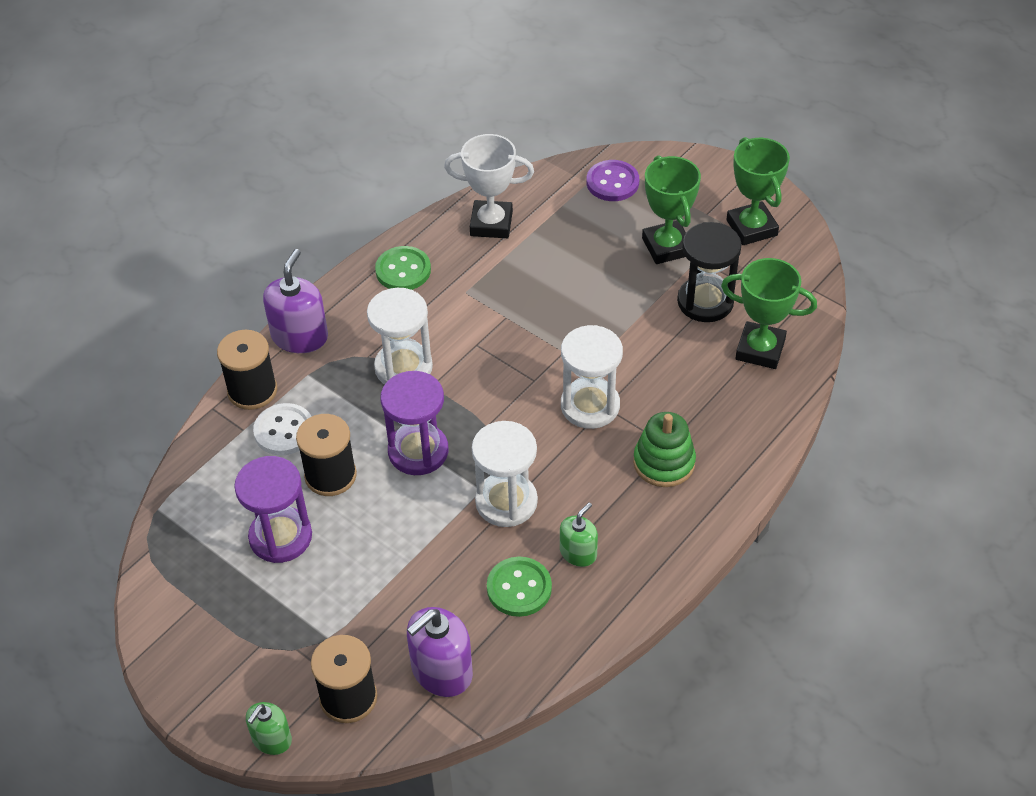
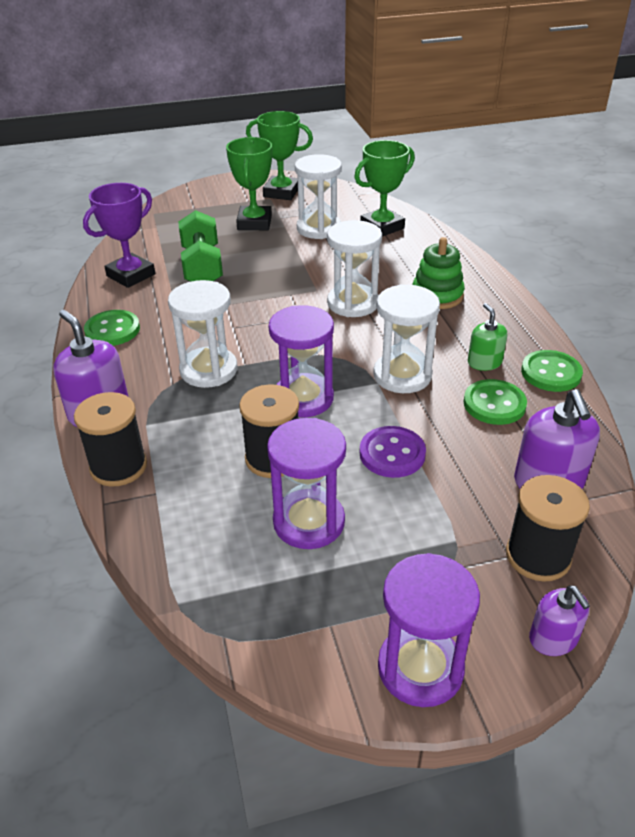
camera: 55 degrees left, 10 degrees down
green soap dispenser [246,702,292,755] -> purple soap dispenser [529,585,590,656]
white button [253,403,312,455] -> none
white trophy [444,134,534,238] -> purple trophy [83,183,155,288]
purple button [587,160,639,201] -> purple button moved to [360,426,426,478]
green trophy [642,156,701,264] -> green trophy turned 75 degrees clockwise [226,137,272,230]
black hourglass [677,222,742,322] -> white hourglass [295,154,342,239]
none -> green dumbbell [178,210,223,282]
none -> purple hourglass [378,553,480,707]
none -> green button [521,350,583,392]

